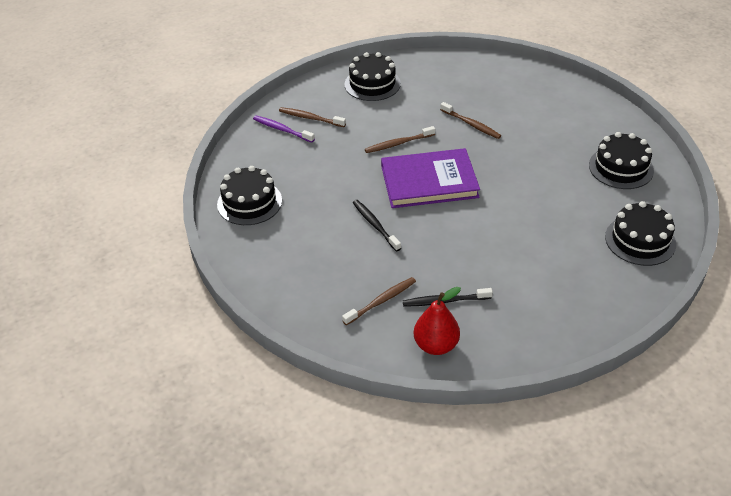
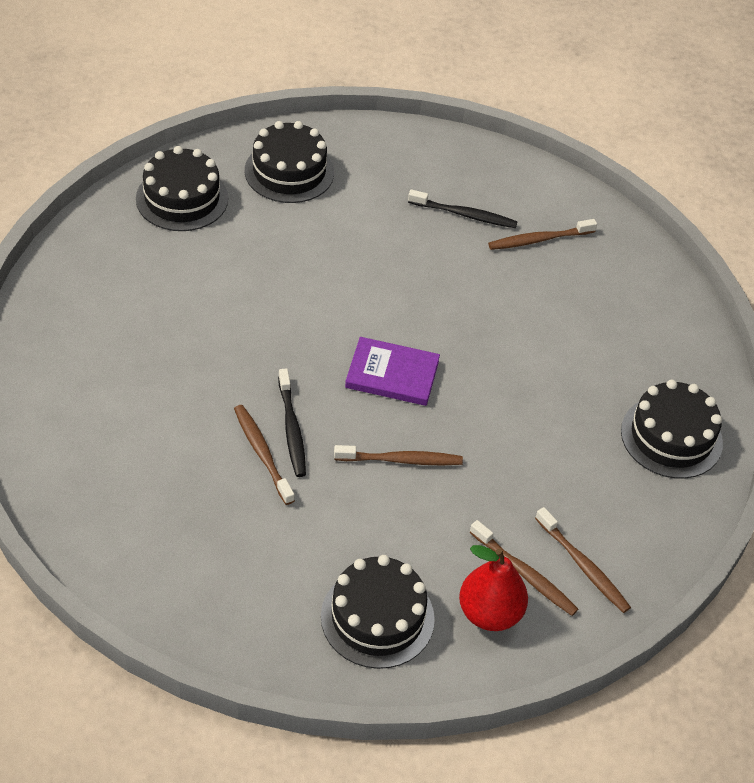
camera: 165 degrees left, 5 degrees up
purple toothbrush [253,116,315,143] -> brown toothbrush [535,507,631,613]
black toothbrush [353,200,401,252] -> black toothbrush moved to [278,368,306,477]
purple book [381,148,480,208] -> purple book [345,337,440,406], size x0.60
red pear [414,287,461,355] -> red pear moved to [459,545,528,631]
black cake [589,132,654,189] -> black cake moved to [245,121,334,203]

